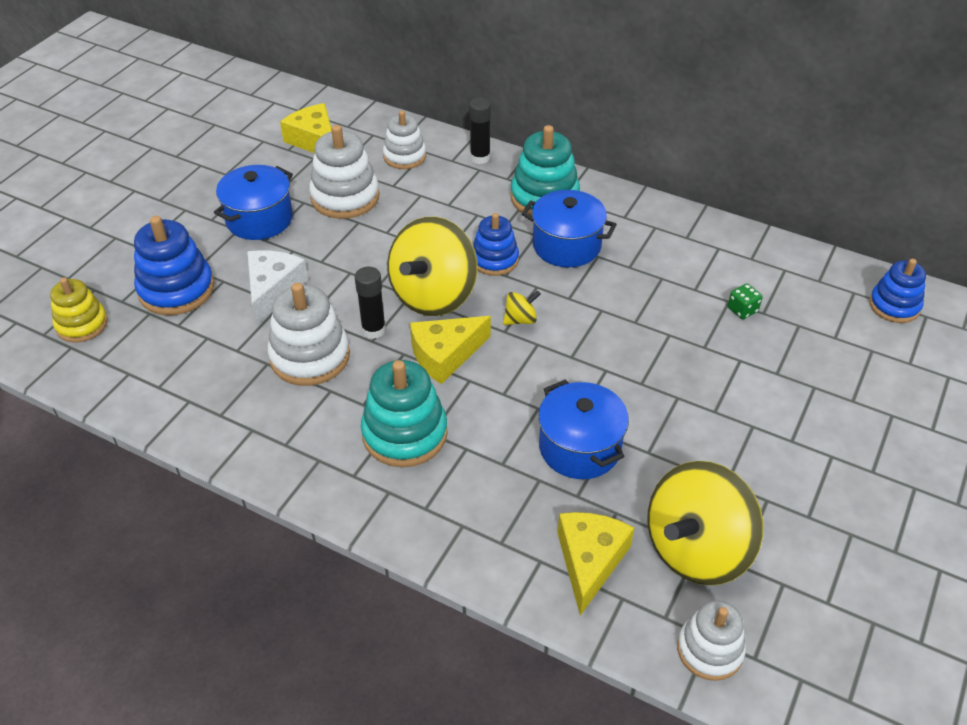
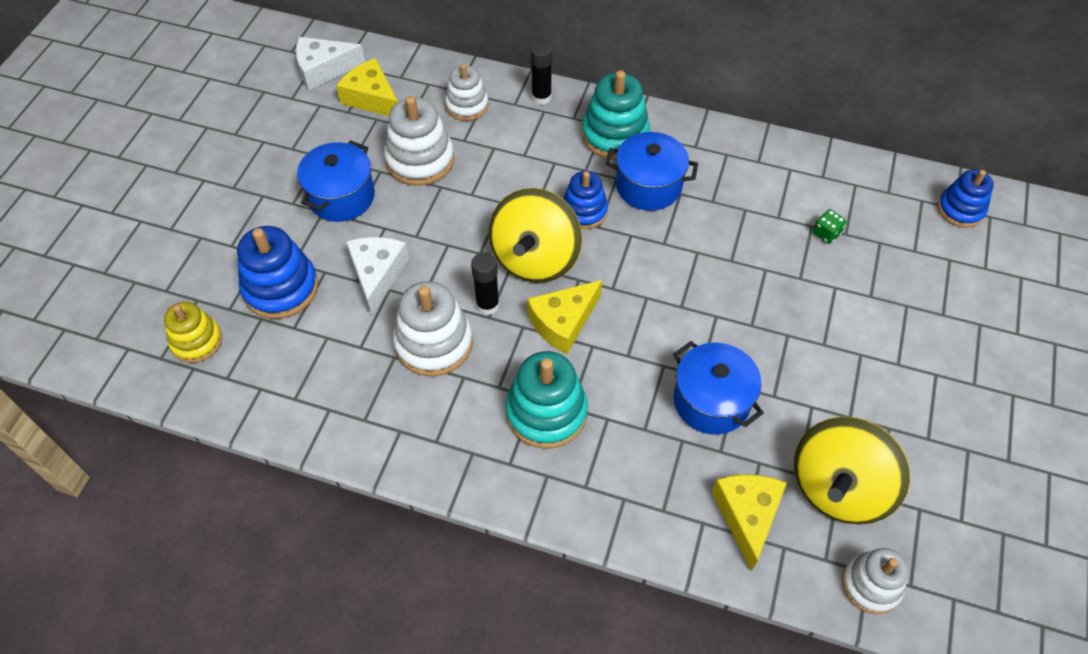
camera: 10 degrees left, 10 degrees up
yellow spinning top [503,290,541,325] -> none
none -> white cheese [296,37,365,90]

